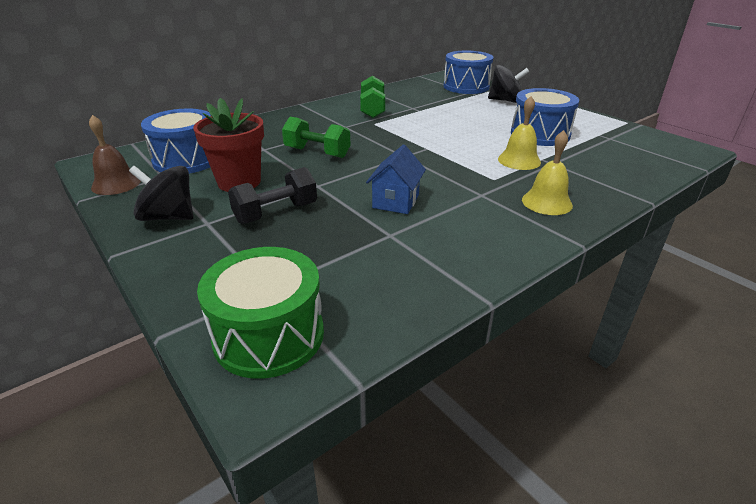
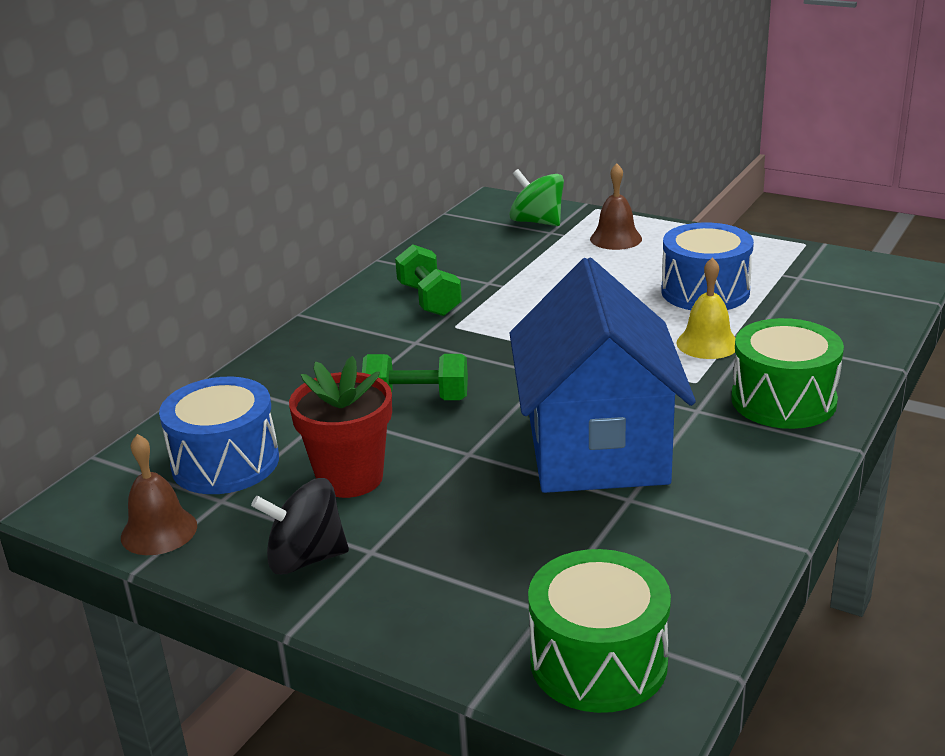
camera: 20 degrees left, 5 degrees down
black dumbbell [228,167,317,224] -> none
blue house [366,145,426,214] -> blue house [510,258,696,493], size x2.36
blue drum [444,51,493,94] -> green spinning top [509,169,564,226]
black spinning top [488,65,529,103] -> brown bell [590,164,642,250]
yellow bell [522,130,573,215] -> green drum [731,318,844,429]

